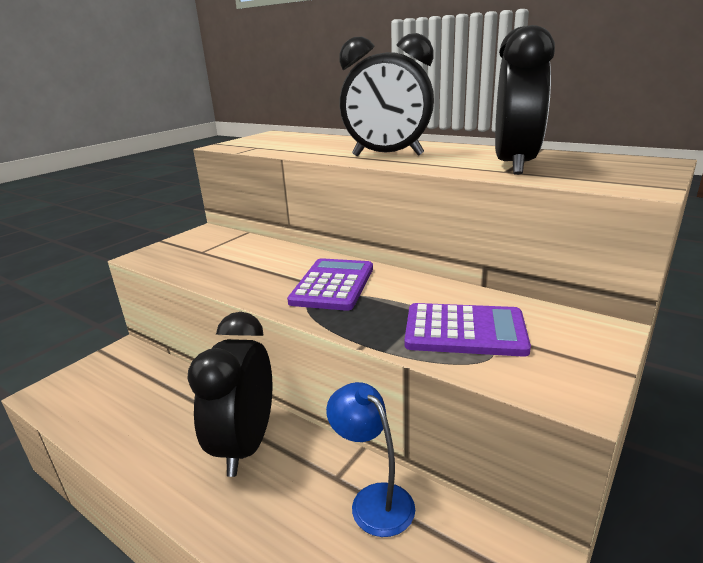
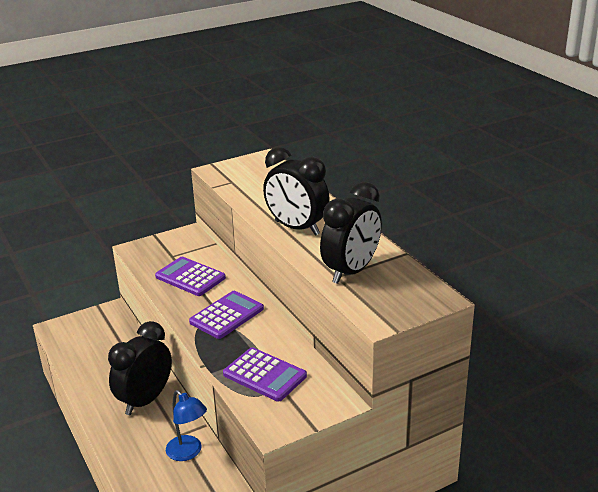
camera: 25 degrees right, 5 degrees up
blue lamp [326,382,415,537] -> blue lamp turned 150 degrees clockwise [166,390,207,461]
none -> purple calculator [155,257,226,296]

